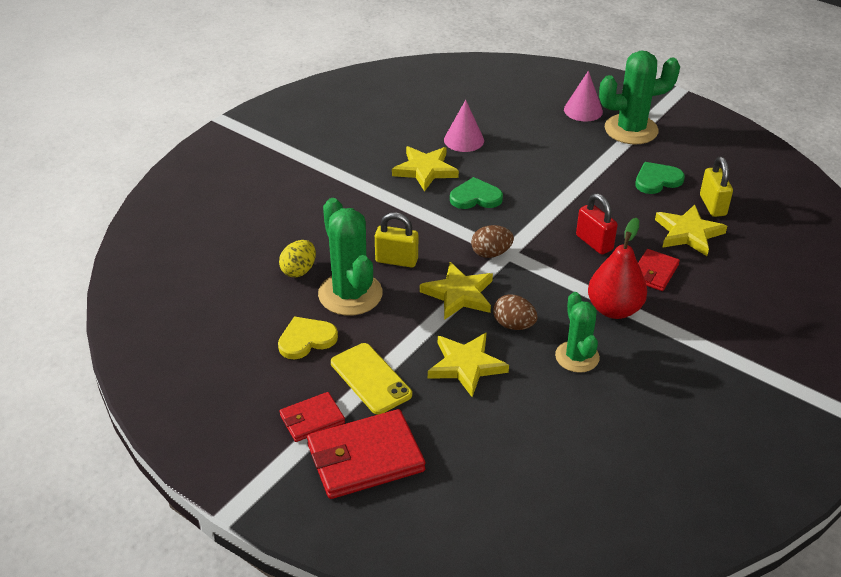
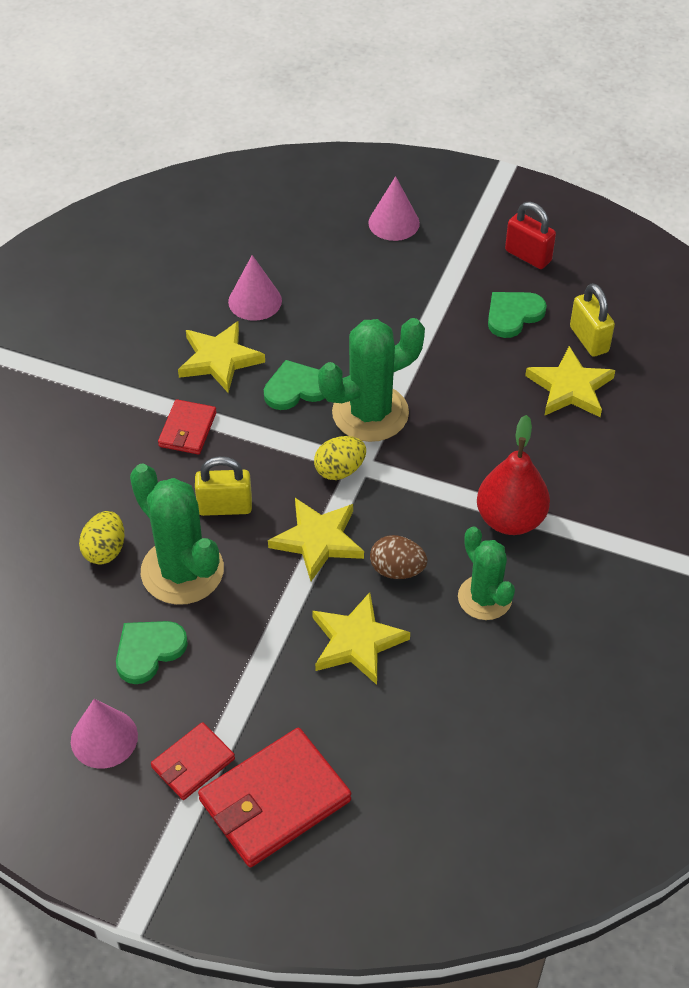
camera: 15 degrees left, 10 degrees up
yellow heart [278,316,338,359] -> green heart [116,621,188,684]
yellow phone [331,343,412,415] -> none
brown egg [471,225,514,258] -> yellow egg [314,436,366,480]
red padlock [576,193,618,255] -> red padlock moved to [505,202,556,269]
green cactus [599,51,680,145] -> green cactus moved to [318,318,425,442]
red wallet [638,249,680,291] -> red wallet moved to [158,399,217,454]
none -> pink cone [71,699,138,769]

